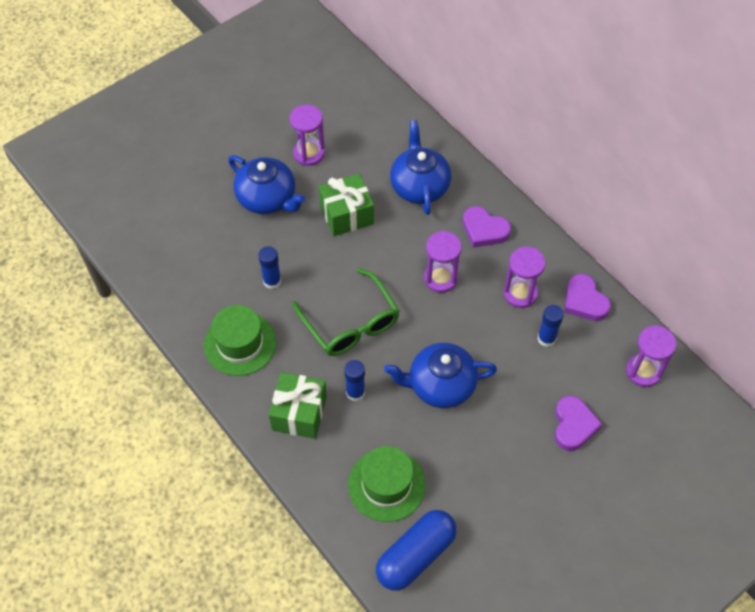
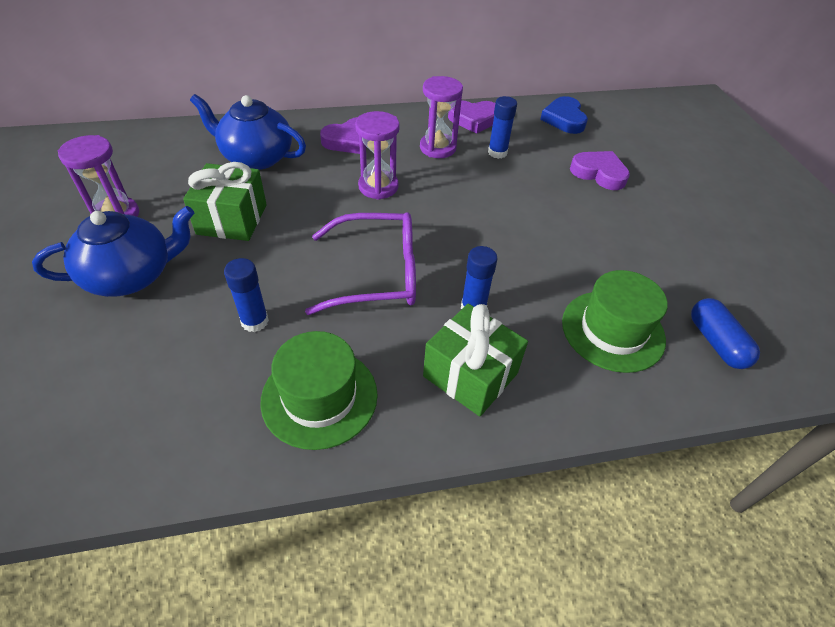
camera: 65 degrees left, 10 degrees down
green glasses [292,268,400,356] -> purple glasses [305,212,416,315]
blue capsule [376,510,457,591] -> blue capsule [691,298,760,369], size x0.65
blue teapot [384,343,497,408] -> none
purple hourglass [626,325,676,387] -> blue heart [540,96,588,134]

